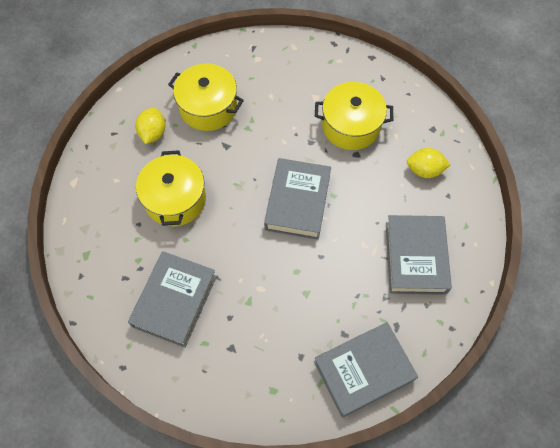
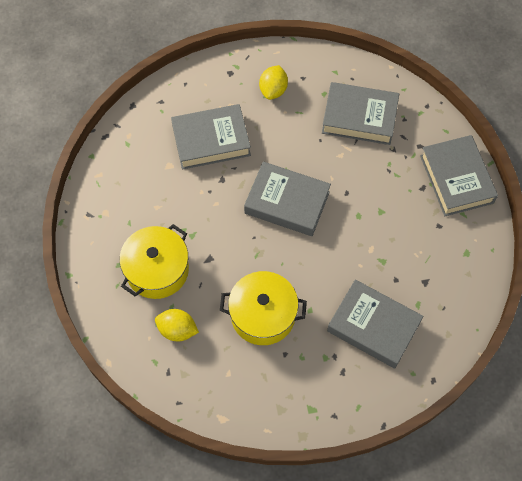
camera: 80 degrees left, 0 degrees up
yellow pot [315,82,393,150] -> grey book [171,104,251,170]

